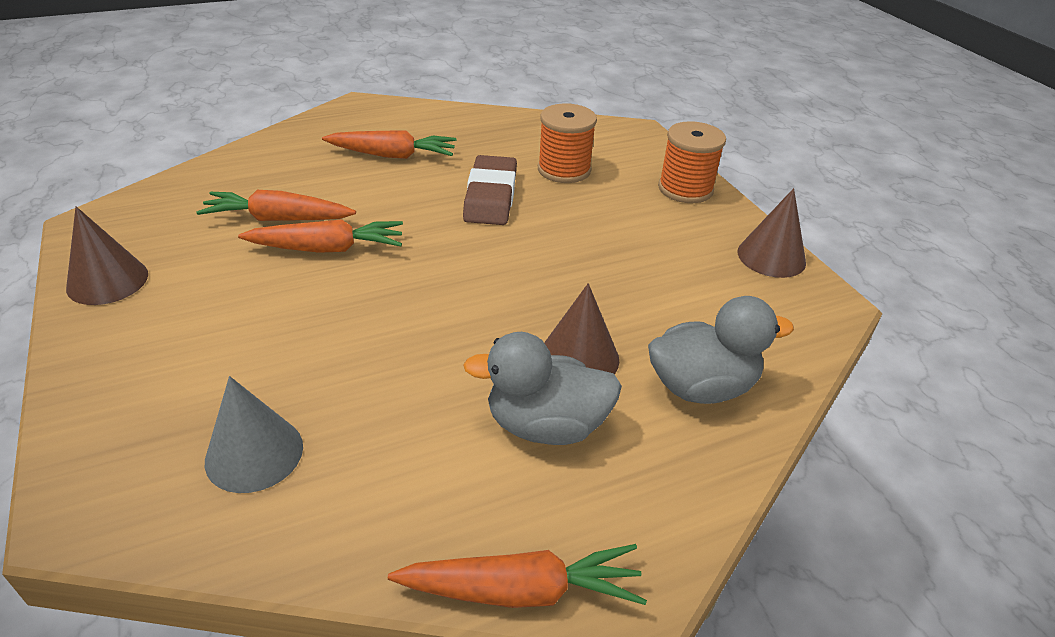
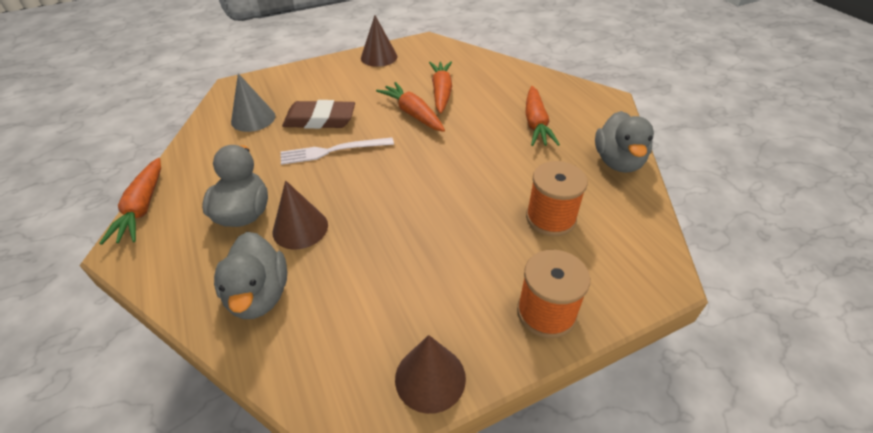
camera: 90 degrees right, 5 degrees up
orange carrot [238,219,403,253] -> orange carrot turned 150 degrees clockwise [376,82,445,132]
brown eraser [463,155,517,225] -> brown eraser moved to [282,100,355,129]
none -> white fork [281,137,394,165]
none -> grey duck [595,111,654,173]

